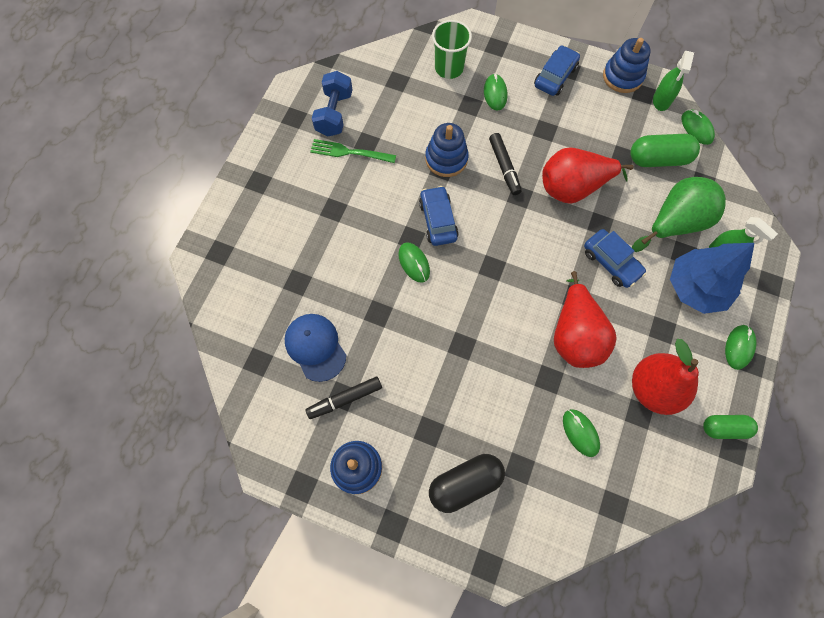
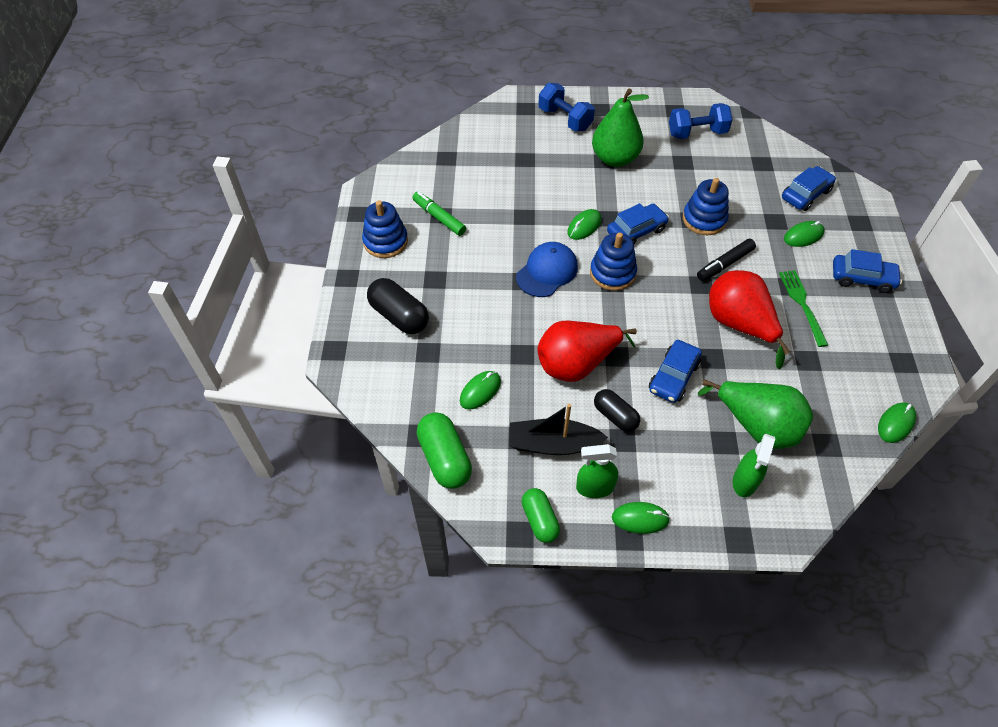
camera: 70 degrees right, 15 degrees down
blue cap [285,314,346,382] -> blue cap moved to [516,242,578,297]
black marker [306,377,382,419] -> green marker [412,192,466,236]
green fork [310,139,396,163] -> green fork moved to [779,270,828,347]
green cup [432,20,472,79] -> blue car [782,166,836,211]
blue stacking toy [603,38,651,93] -> blue stacking toy moved to [590,232,637,291]
green capsule [630,134,700,167] -> green capsule moved to [417,412,472,489]
red pear [632,339,699,415] -> black boat [509,404,608,455]
green spray bottle [653,51,694,111] -> green spray bottle moved to [576,444,618,498]
blue tree [670,243,754,314] -> none
none -> blue dumbbell [538,83,595,131]
none -> green pear [592,88,649,167]
none -> black capsule [594,389,640,432]

